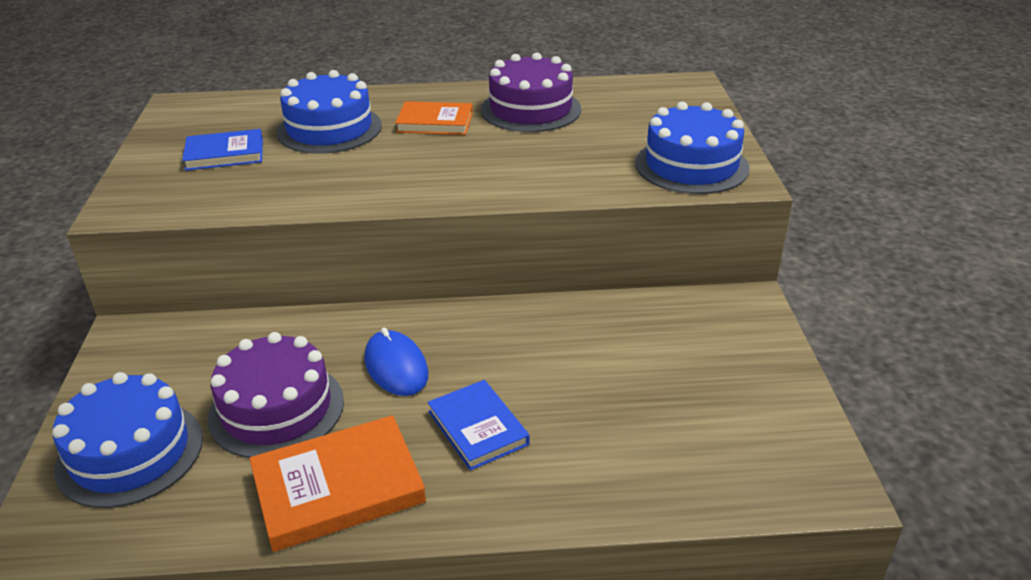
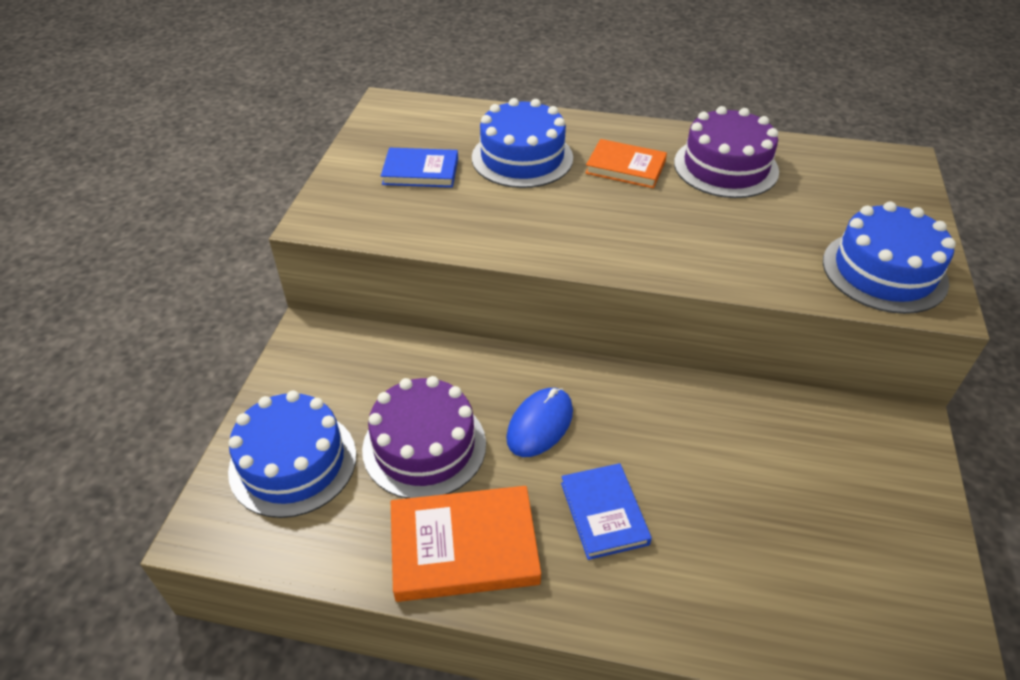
camera: 15 degrees right, 10 degrees up
blue mouse [364,328,428,396] -> blue mouse turned 45 degrees clockwise [506,388,573,457]

